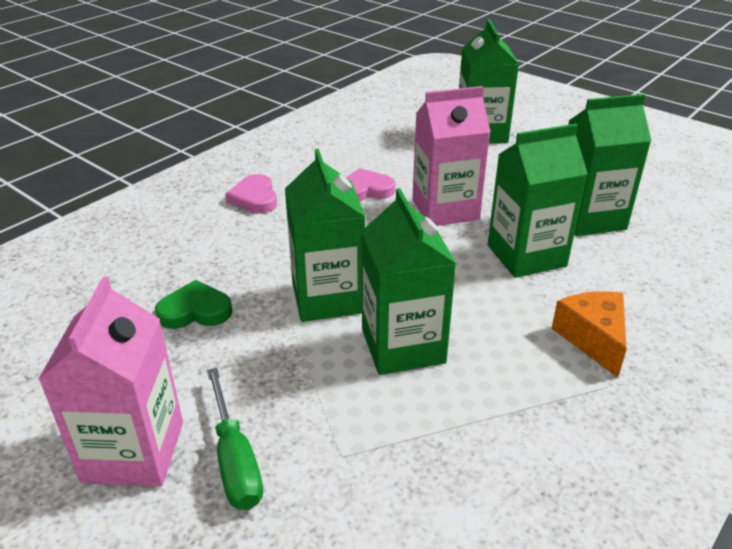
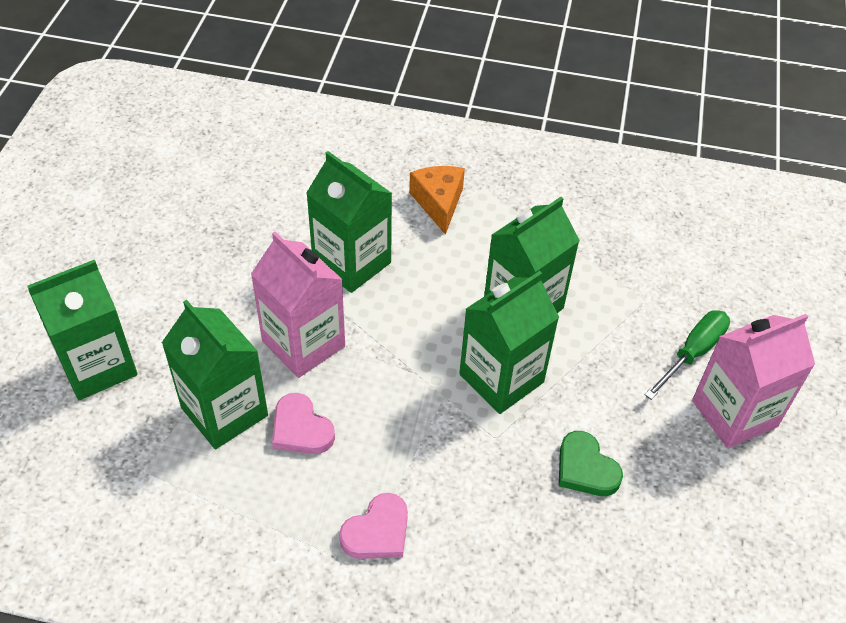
camera: 120 degrees left, 15 degrees up
orange cheese [551,291,627,377] -> orange cheese turned 120 degrees clockwise [409,166,465,235]
green carton [568,94,652,236] -> green carton moved to [162,300,268,449]

